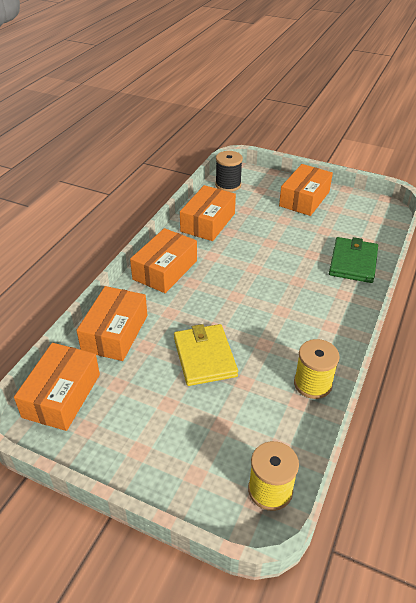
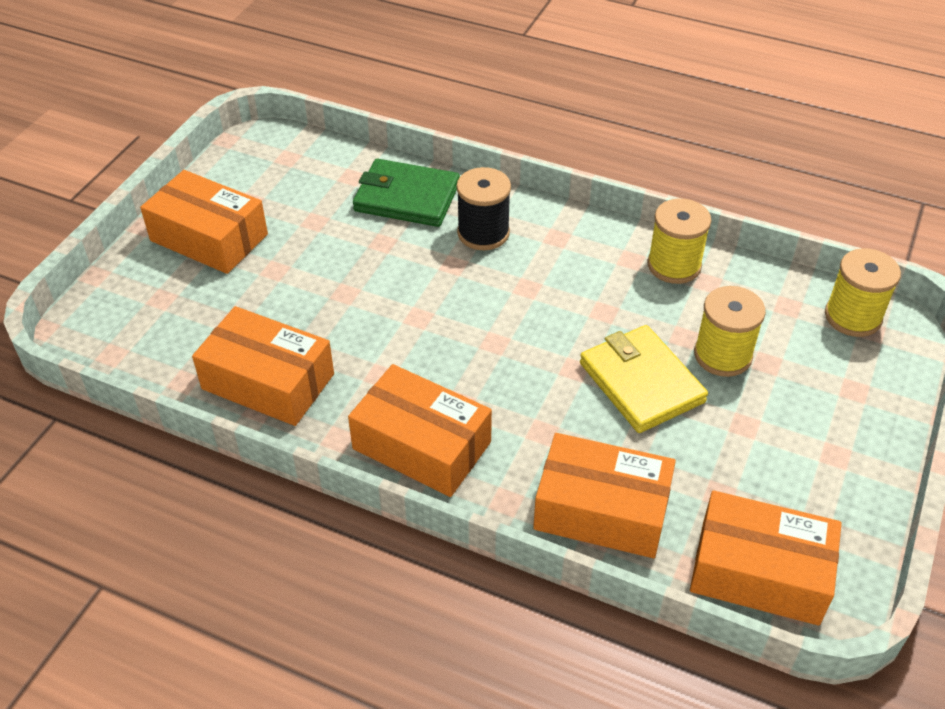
camera: 90 degrees left, 5 degrees up
yellow wallet [174,324,238,386] -> yellow wallet turned 75 degrees clockwise [580,325,708,433]
black spool [215,151,243,192] -> black spool moved to [456,167,511,250]
none -> yellow spool [694,286,766,377]

